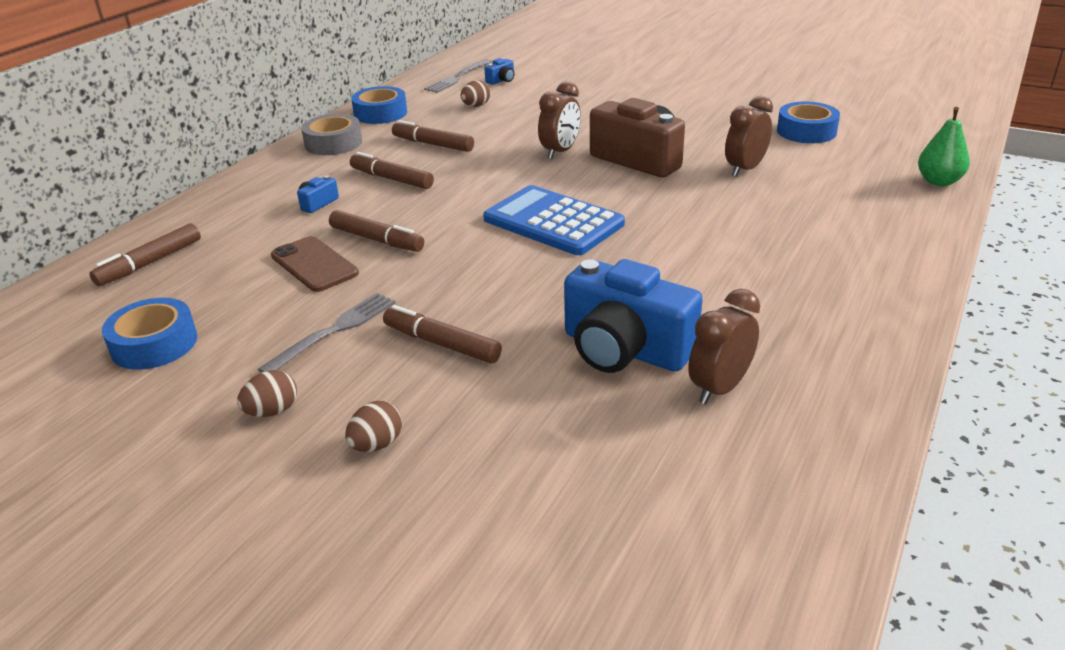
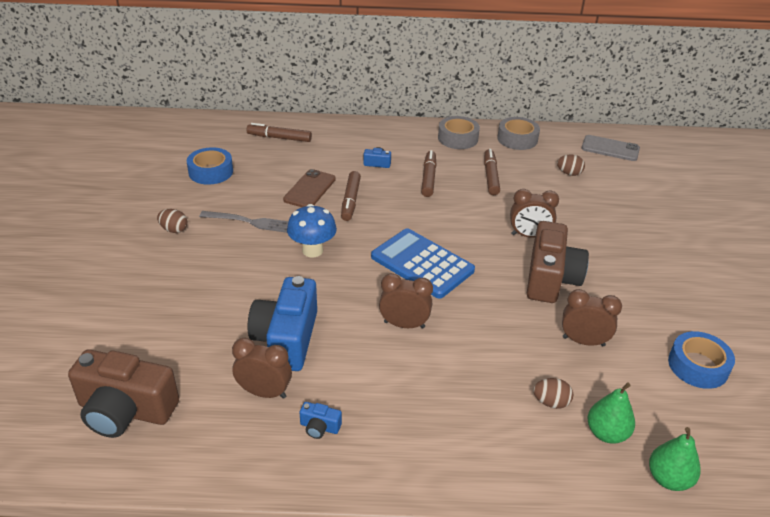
camera: 60 degrees right, 5 degrees up
brown egg [345,401,402,452] -> brown egg moved to [533,378,573,409]
blue tape [351,86,407,124] -> grey tape [497,117,540,150]
brown marker [383,305,502,363] -> none
grey fork [424,59,492,93] -> grey phone [581,135,640,161]
blue calculator [483,185,625,255] -> blue calculator turned 60 degrees counterclockwise [371,228,475,299]
blue camera [484,58,515,85] -> blue camera moved to [299,402,342,439]
none -> brown camera [68,349,179,438]
none -> blue mushroom [287,204,337,257]
none -> brown clock [379,273,433,329]
none -> green pear [587,382,635,444]

